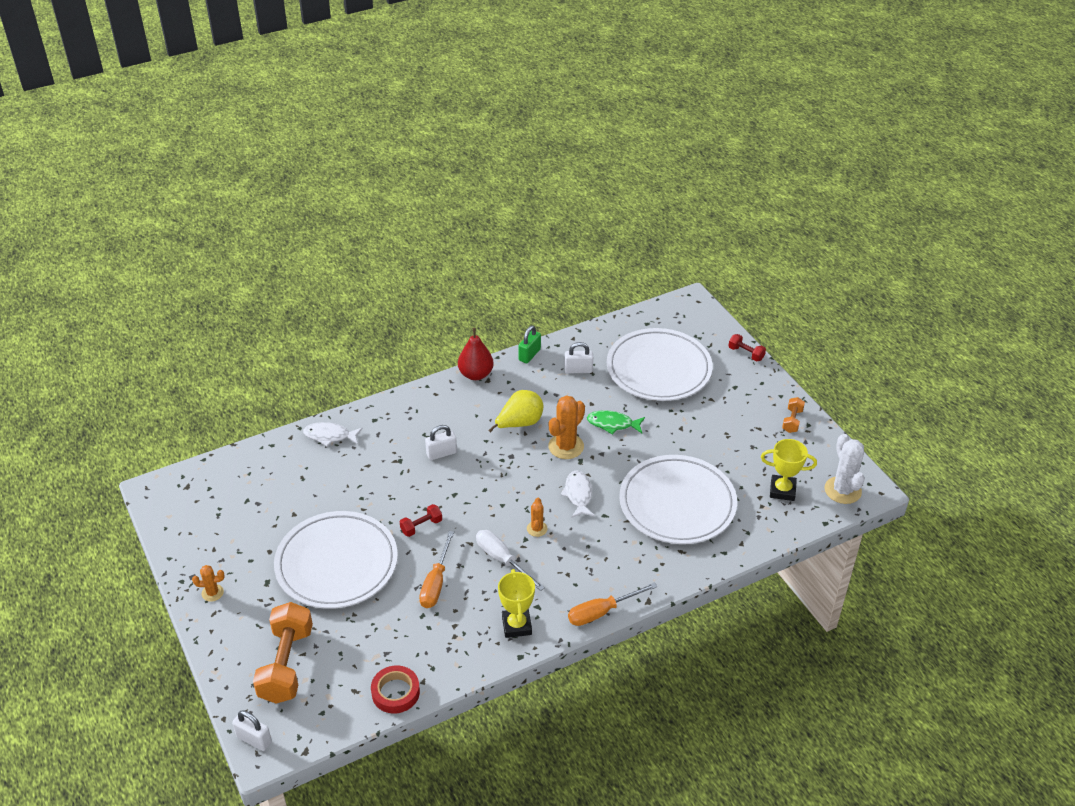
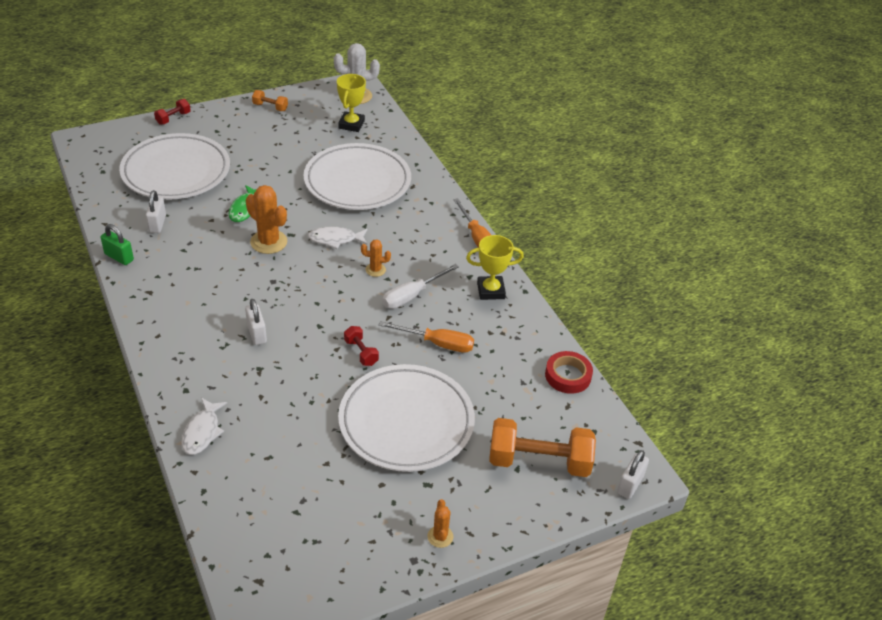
camera: 90 degrees left, 0 degrees up
red pear [458,328,494,380] -> none
yellow pear [489,390,543,432] -> none

